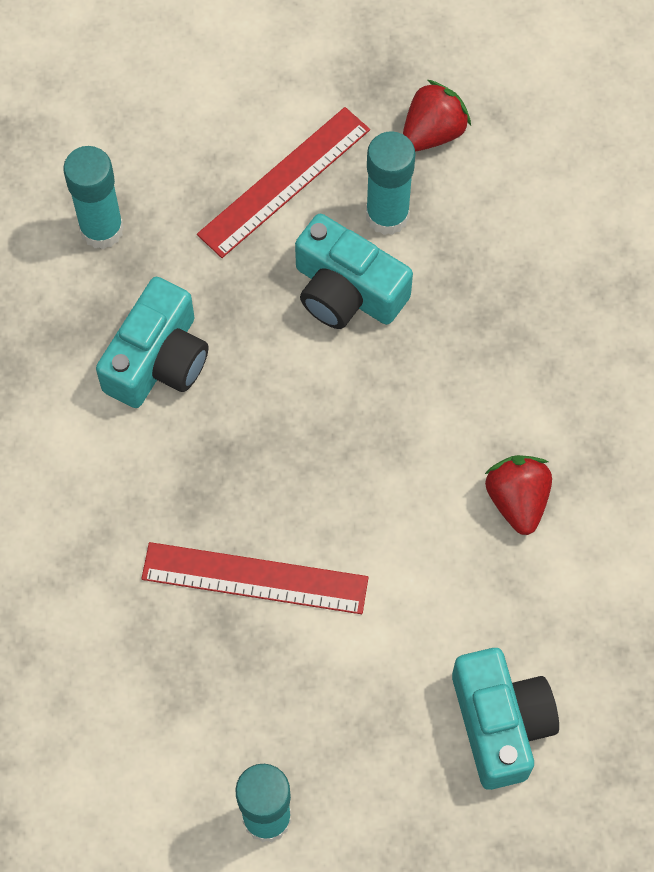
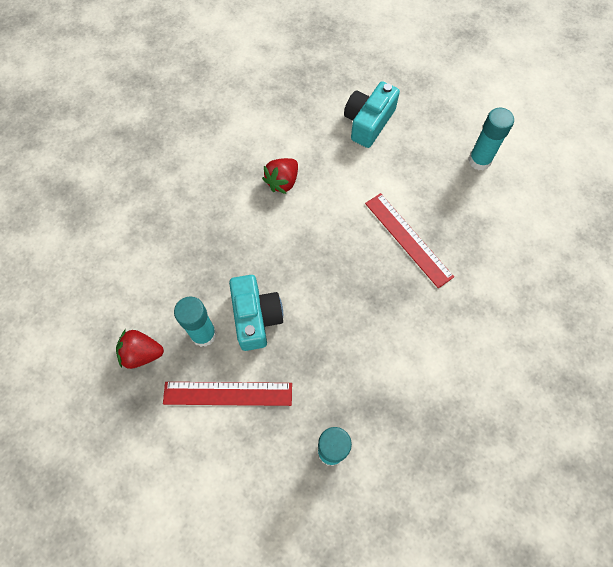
camera: 135 degrees left, 0 degrees up
turquoise camera [96,277,208,408] -> none

